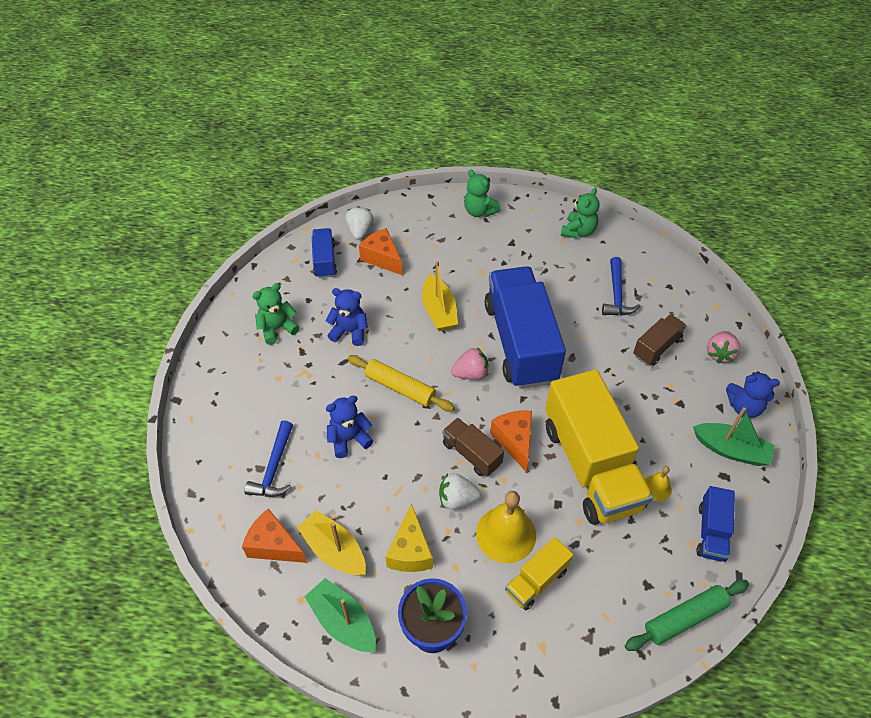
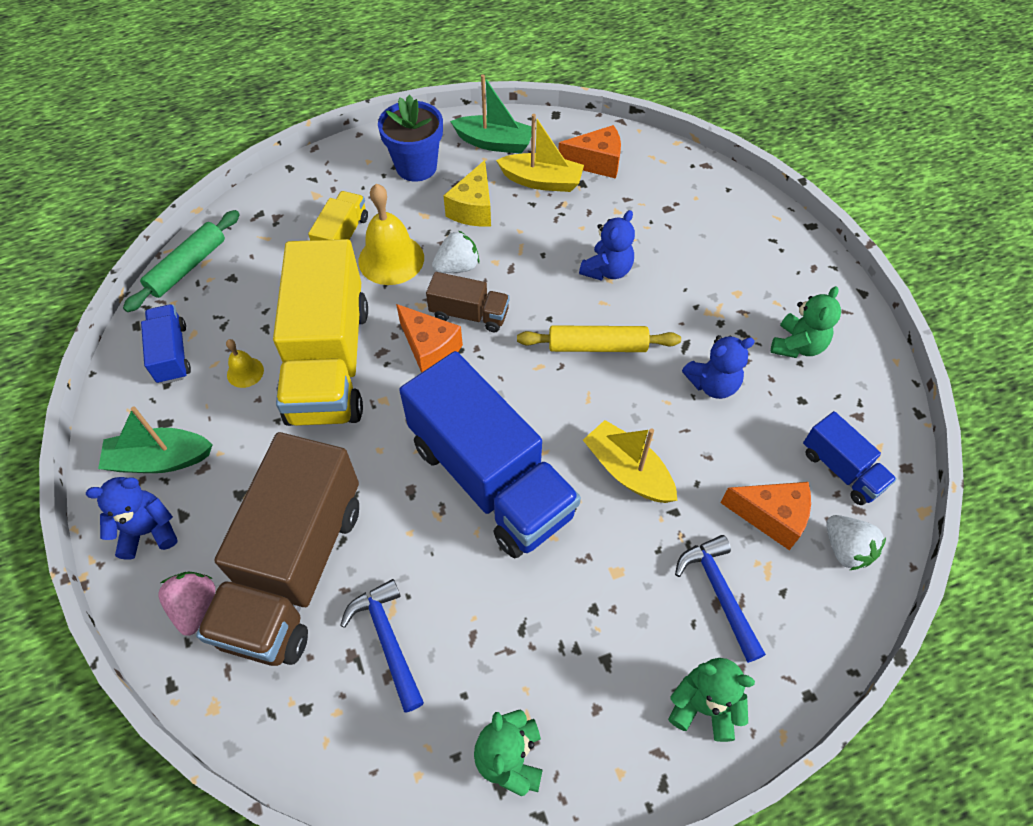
camera: 150 degrees right, 5 degrees up
blue hammer [244,420,293,497] -> blue hammer moved to [675,535,766,663]
yellow cheese [385,504,433,572] -> yellow cheese turned 135 degrees counterclockwise [443,160,491,227]
pink strawberry [451,347,489,380] -> none
yellow truck [545,369,653,525] -> yellow truck turned 135 degrees counterclockwise [273,239,368,426]
brown truck [633,314,687,366] -> brown truck [196,432,359,666], size x2.15

